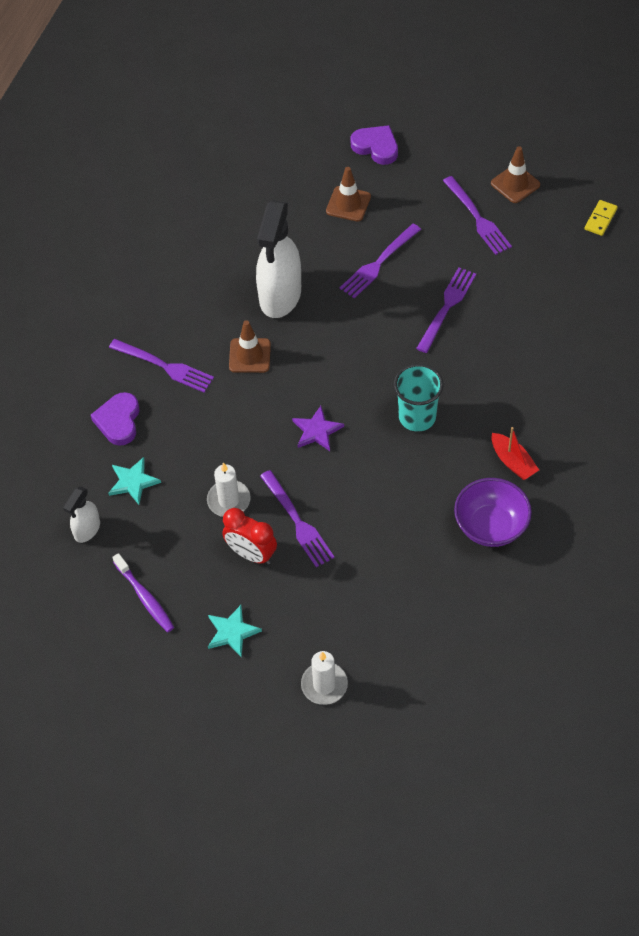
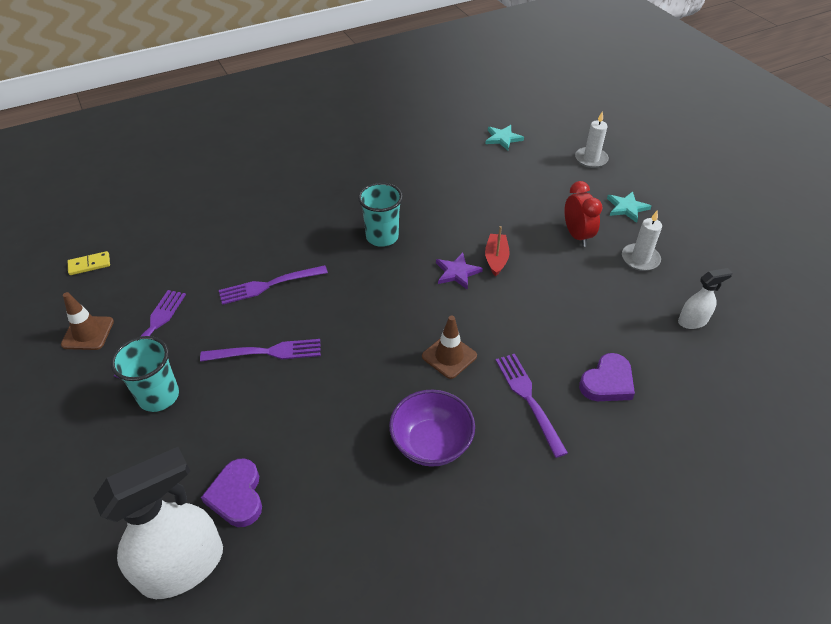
camera: 140 degrees left, 10 degrees down
turquoise star [108,457,161,504] -> turquoise star moved to [485,125,524,150]
purple toothbrush [112,553,174,632] -> none
white candle [207,463,251,517] -> white candle moved to [622,210,662,271]
white spray bottle [256,200,301,318] -> white spray bottle moved to [93,447,223,599]
purple fork [260,470,335,567] -> none
brown traffic cone [326,167,371,222] -> none
purple heart [351,125,398,165] -> purple heart moved to [201,458,262,527]
purple bowl [454,478,532,547] -> purple bowl moved to [389,390,475,467]
red boat [492,427,539,480] -> red boat moved to [485,226,510,277]
none -> turquoise cup [111,336,179,412]

